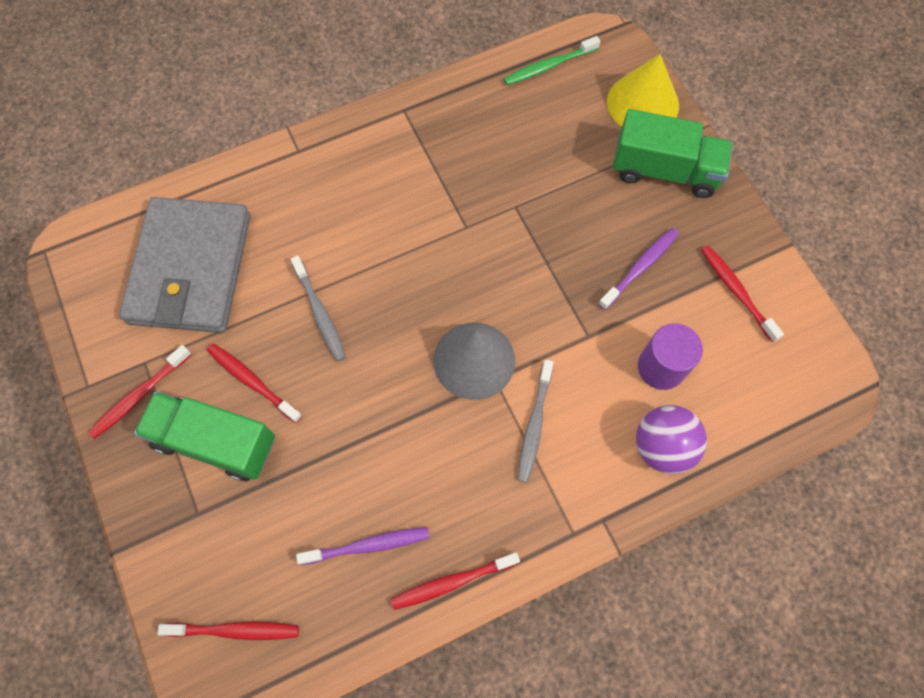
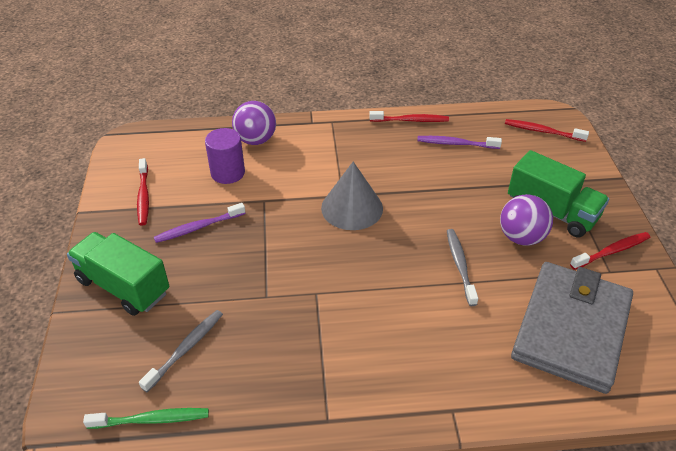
camera: 160 degrees left, 25 degrees down
red toothbrush [207,343,302,423] -> purple ball [500,194,553,246]
grey toothbrush [518,360,554,483] -> grey toothbrush moved to [139,310,223,392]
yellow cone [607,54,679,127] -> none

